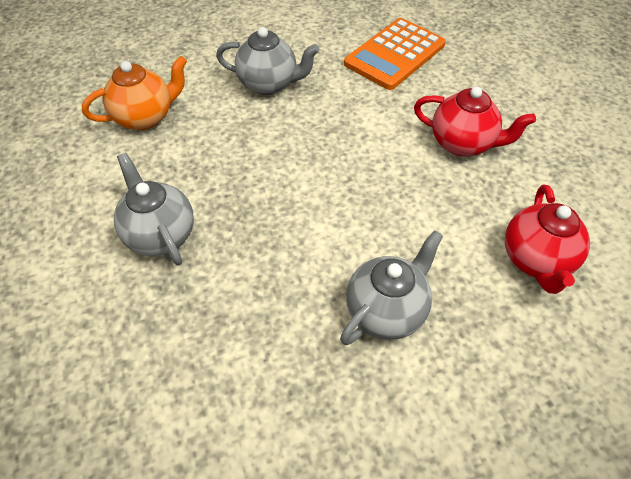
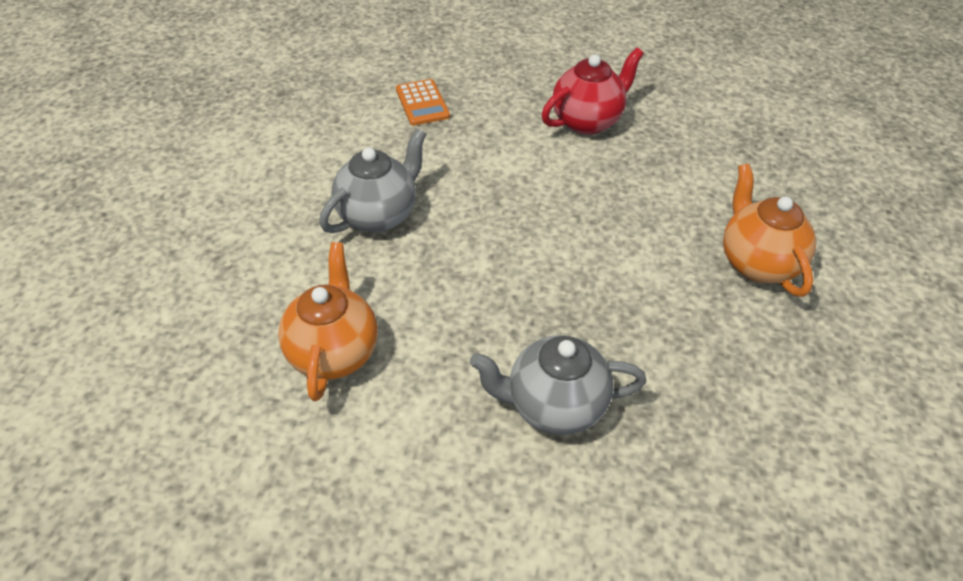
camera: 60 degrees left, 5 degrees down
grey teapot [340,230,443,345] -> orange teapot [723,164,816,297]
orange calculator [344,18,446,90] -> orange calculator [396,79,450,126], size x0.54
red teapot [505,185,590,294] -> none

